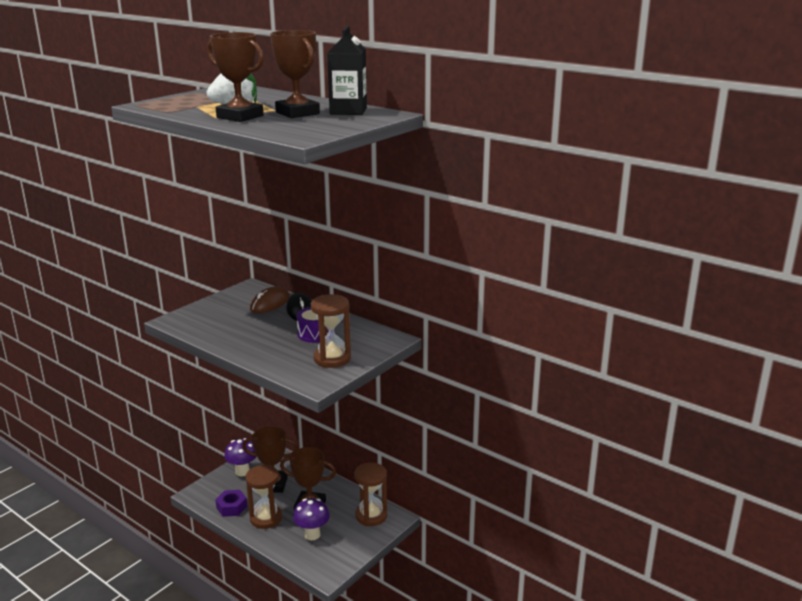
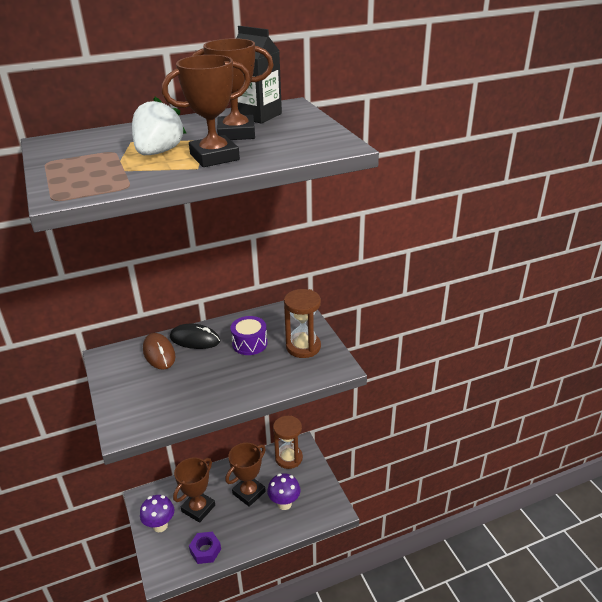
camera: 60 degrees left, 10 degrees up
brown hourglass [246,465,282,529] -> none

